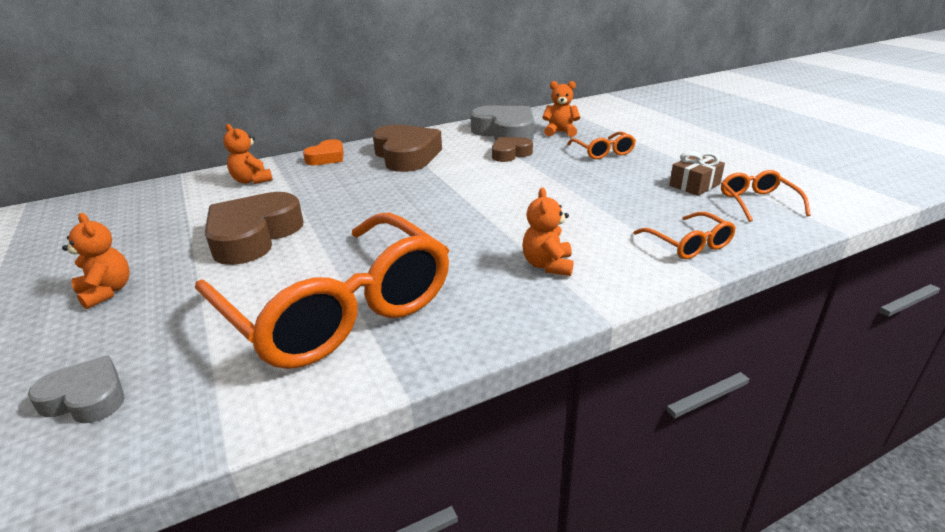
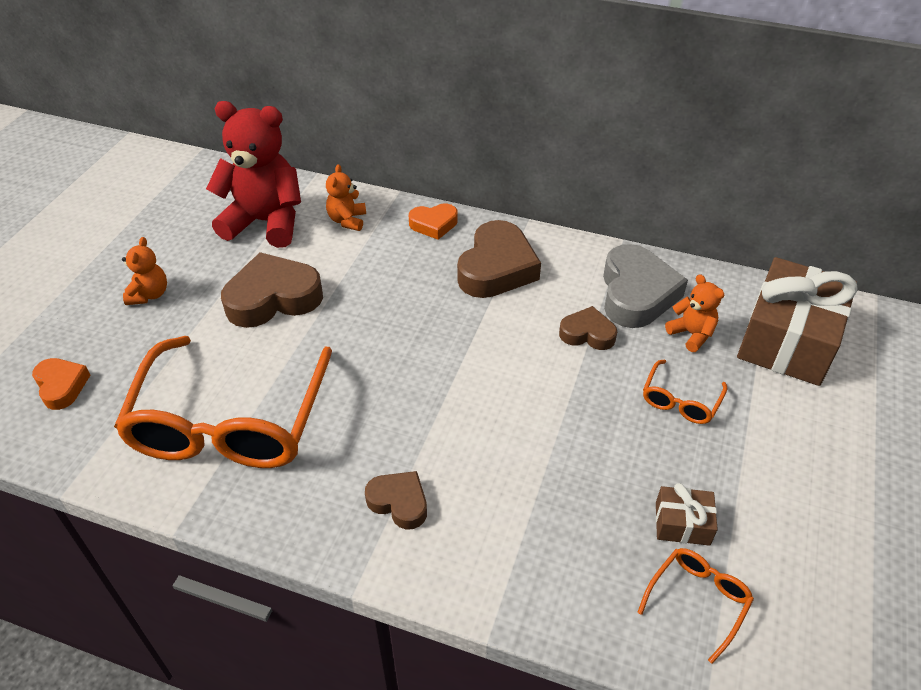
camera: 45 degrees right, 15 degrees up
grey heart [28,355,125,423] -> orange heart [32,358,90,410]
orange teddy bear [522,188,574,276] -> brown heart [365,471,427,530]
orange glasses [634,212,736,259] -> none
none -> red teddy bear [206,101,301,248]
none -> brown gift [737,257,858,386]

